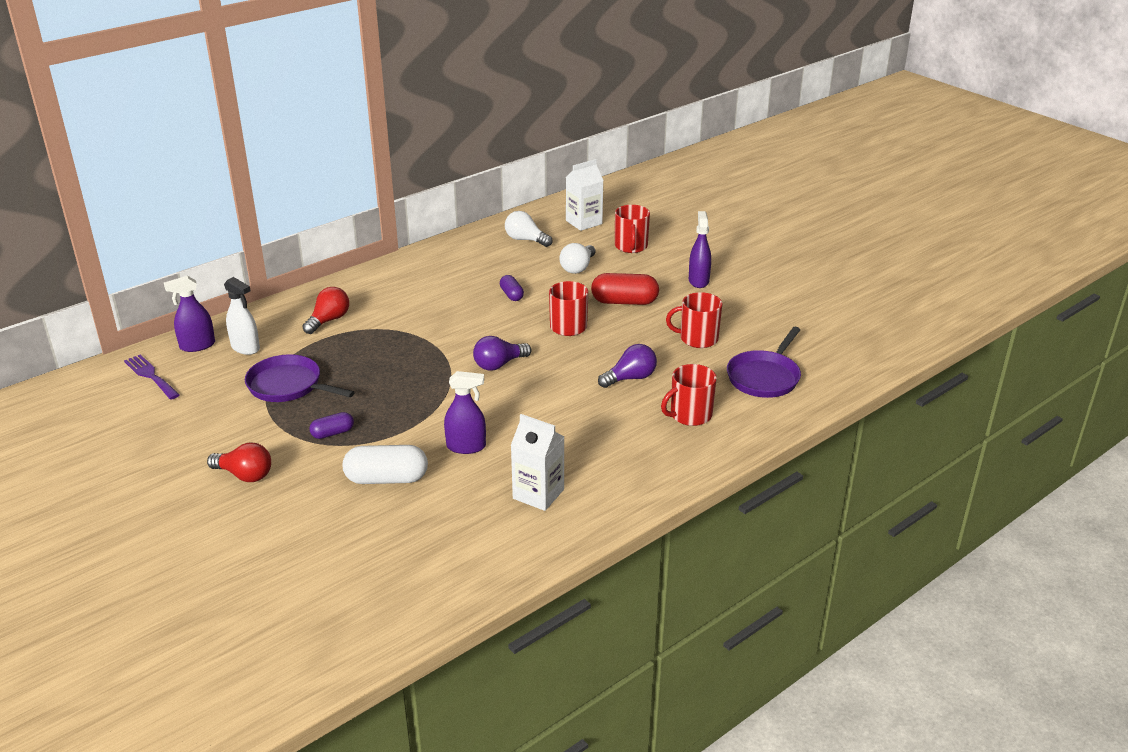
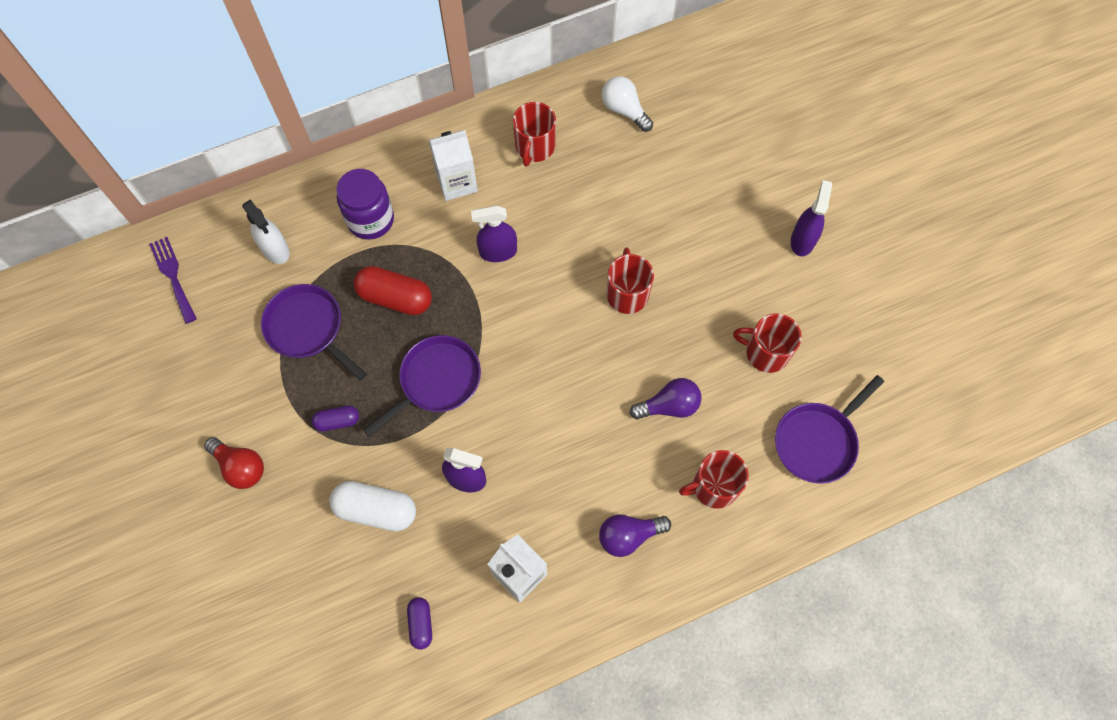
camera: 15 degrees right, 35 degrees up
purple spray bottle [164,276,215,352] -> purple spray bottle moved to [471,205,517,262]
red light bulb [302,287,349,334] -> purple jar [336,169,394,240]
purple light bulb [473,336,531,371] -> purple light bulb moved to [599,515,671,557]
purple capsule [500,275,524,301] -> purple capsule moved to [407,597,432,649]
white light bulb [559,243,596,274] -> none
white carton [566,159,604,231] -> white carton moved to [429,130,478,201]
red capsule [591,273,659,305] -> red capsule moved to [354,266,432,315]
red mug [615,205,650,253] -> red mug moved to [513,102,556,166]
none -> purple pan [363,335,481,437]

